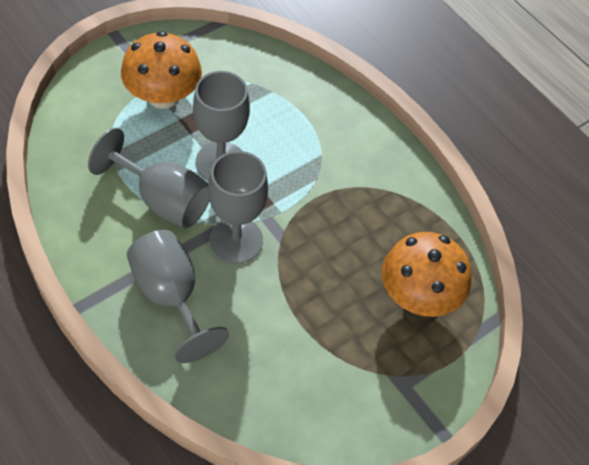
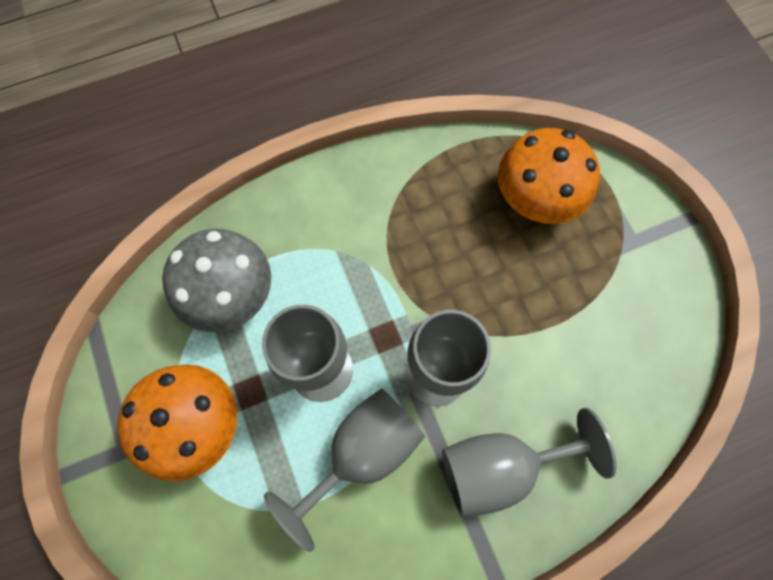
camera: 70 degrees left, 15 degrees up
none -> grey mushroom [162,229,271,332]

